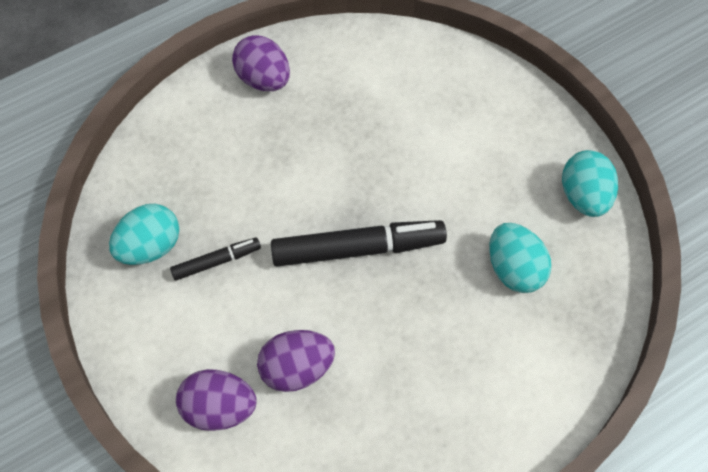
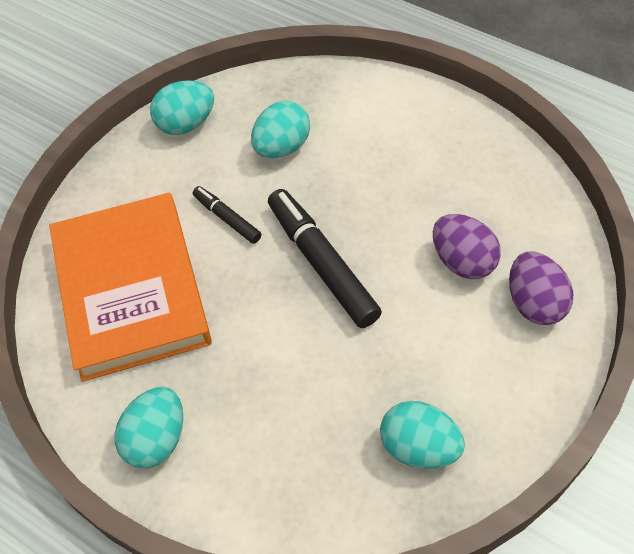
camera: 110 degrees left, 5 degrees down
black marker [170,237,261,281] -> black marker moved to [193,186,262,244]
purple egg [232,35,290,91] -> turquoise egg [115,387,183,468]
none -> orange book [49,193,212,382]

